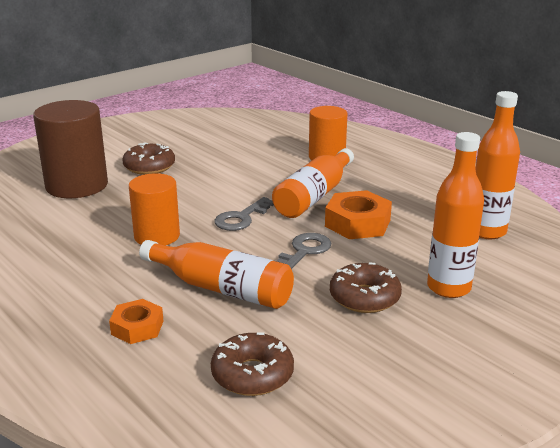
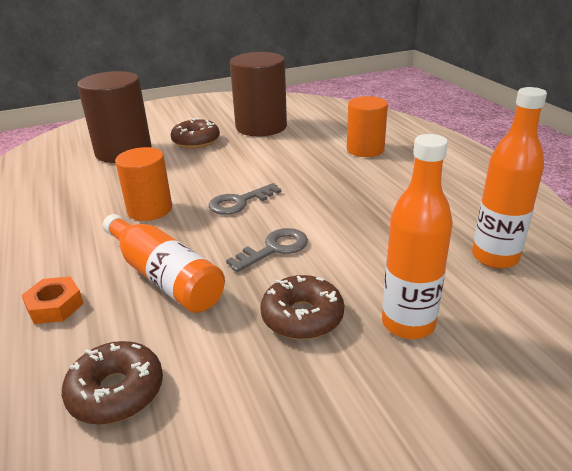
camera: 20 degrees right, 5 degrees up
orange bottle [272,148,354,218] -> none
orange nut [325,190,392,239] -> none
none -> brown cylinder [230,52,287,136]

